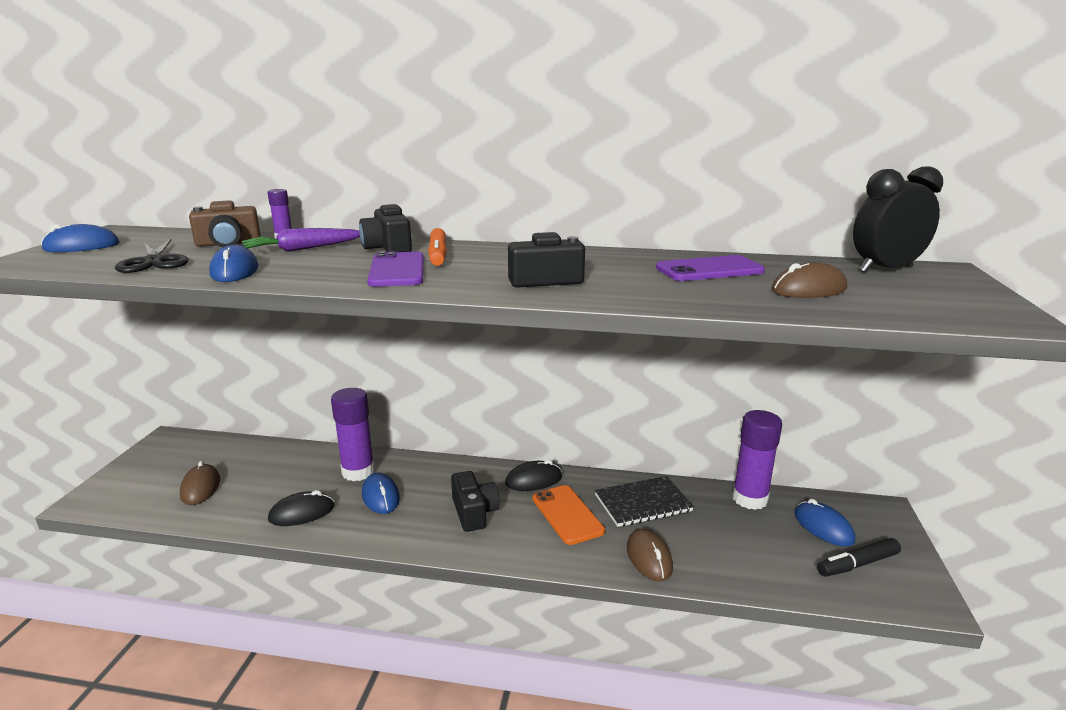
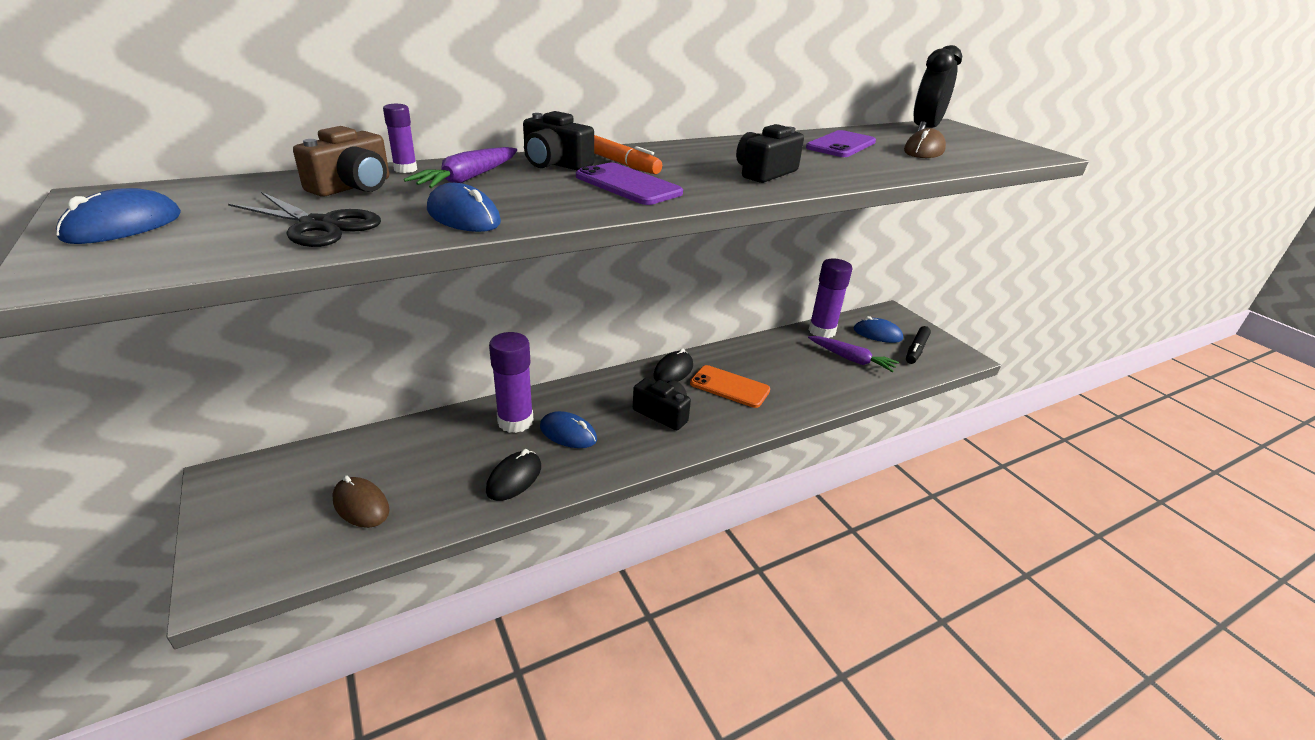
camera: 40 degrees left, 10 degrees up
black notebook [595,476,694,527] -> none
brown mouse [627,529,673,581] -> none
none -> purple carrot [808,336,899,372]

